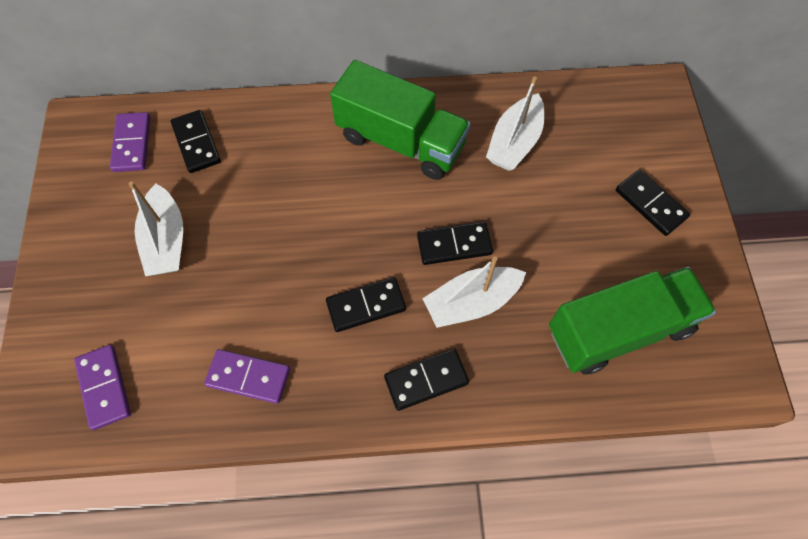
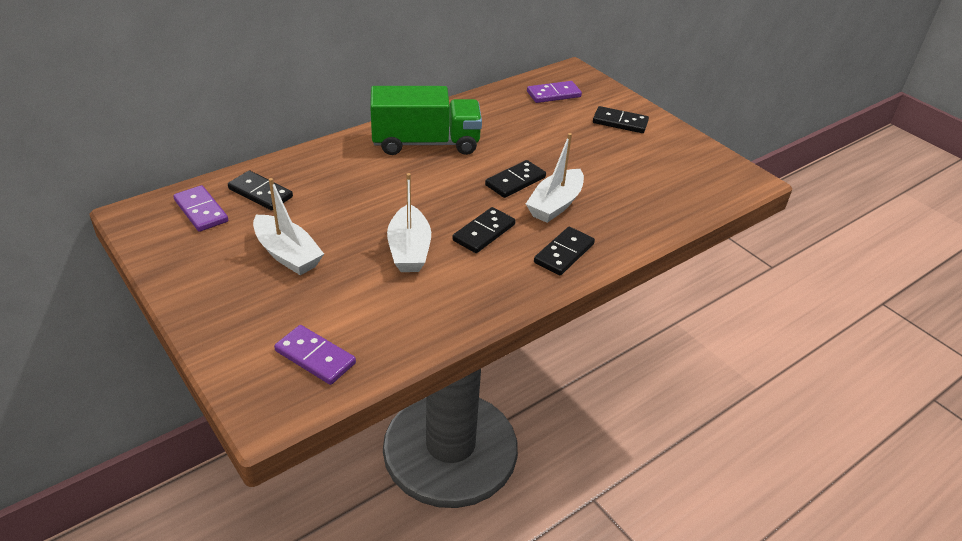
camera: 35 degrees left, 25 degrees down
purple domino [204,349,290,404] -> purple domino moved to [527,81,582,103]
white boat [486,76,544,171] -> white boat moved to [387,173,431,272]
green truck [549,267,716,374] -> none

